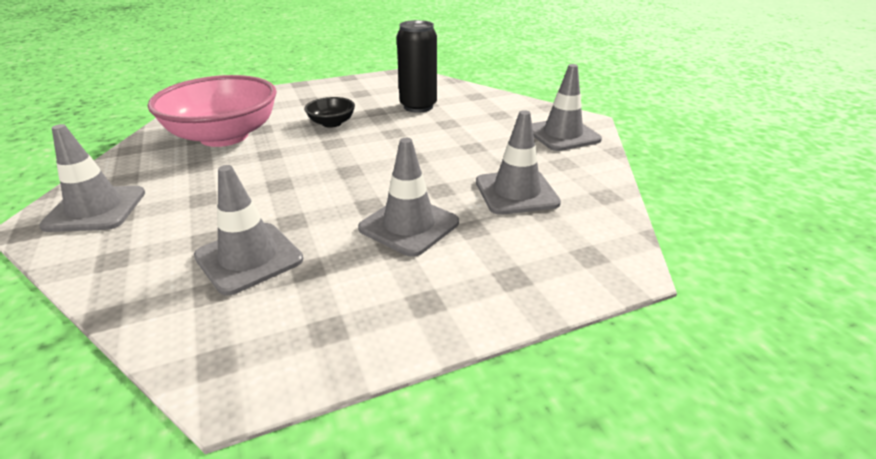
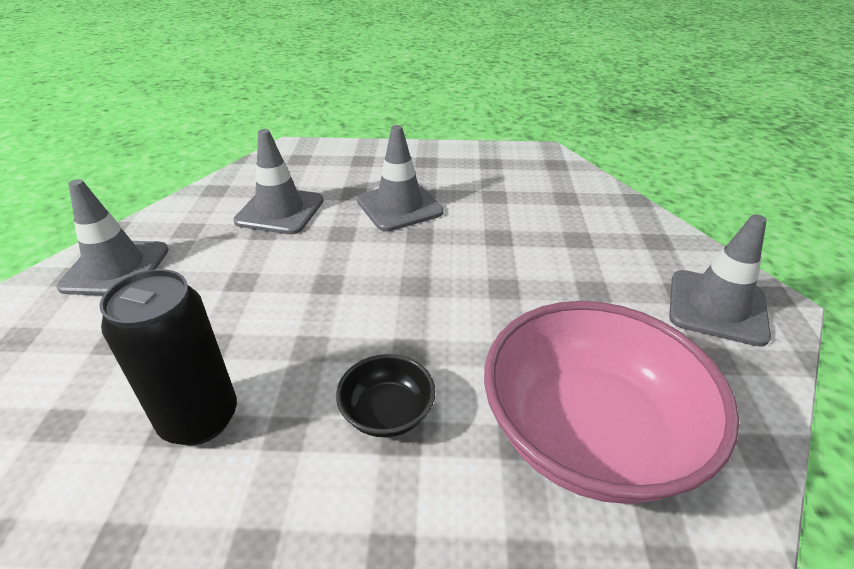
camera: 155 degrees left, 5 degrees up
grey traffic cone [194,165,303,296] -> none

